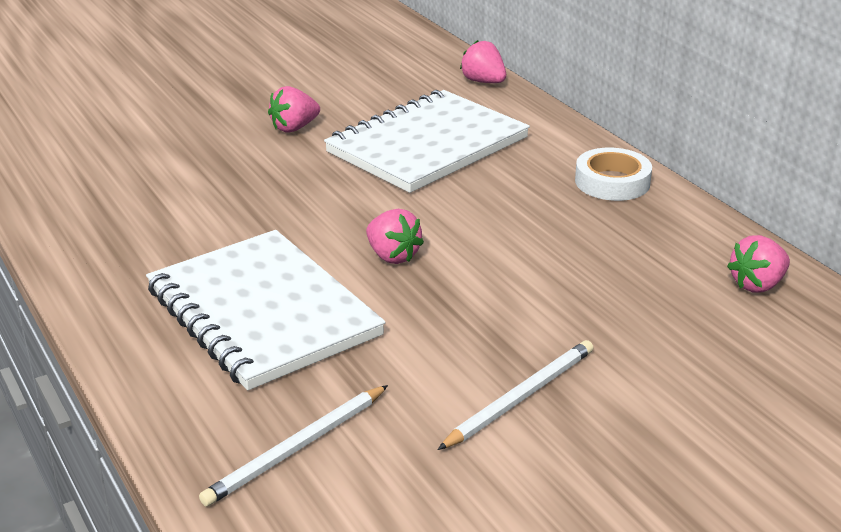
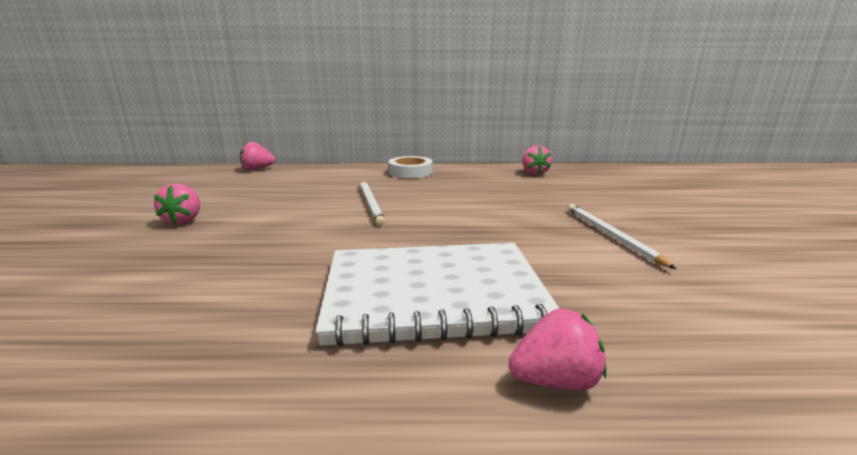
camera: 60 degrees left, 10 degrees down
white pencil [199,385,388,507] -> white pencil moved to [360,181,385,225]
white notebook [324,90,530,193] -> none
pink strawberry [366,209,424,264] -> pink strawberry moved to [509,308,607,390]

